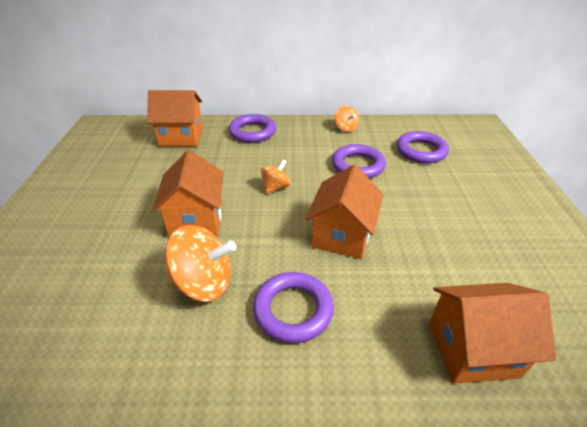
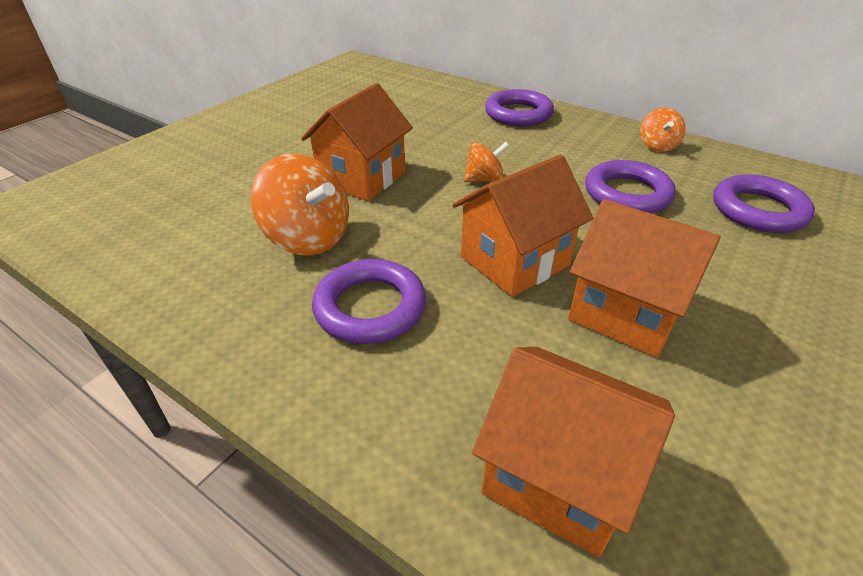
camera: 35 degrees right, 0 degrees up
orange house [147,90,203,147] -> orange house moved to [568,199,721,357]

